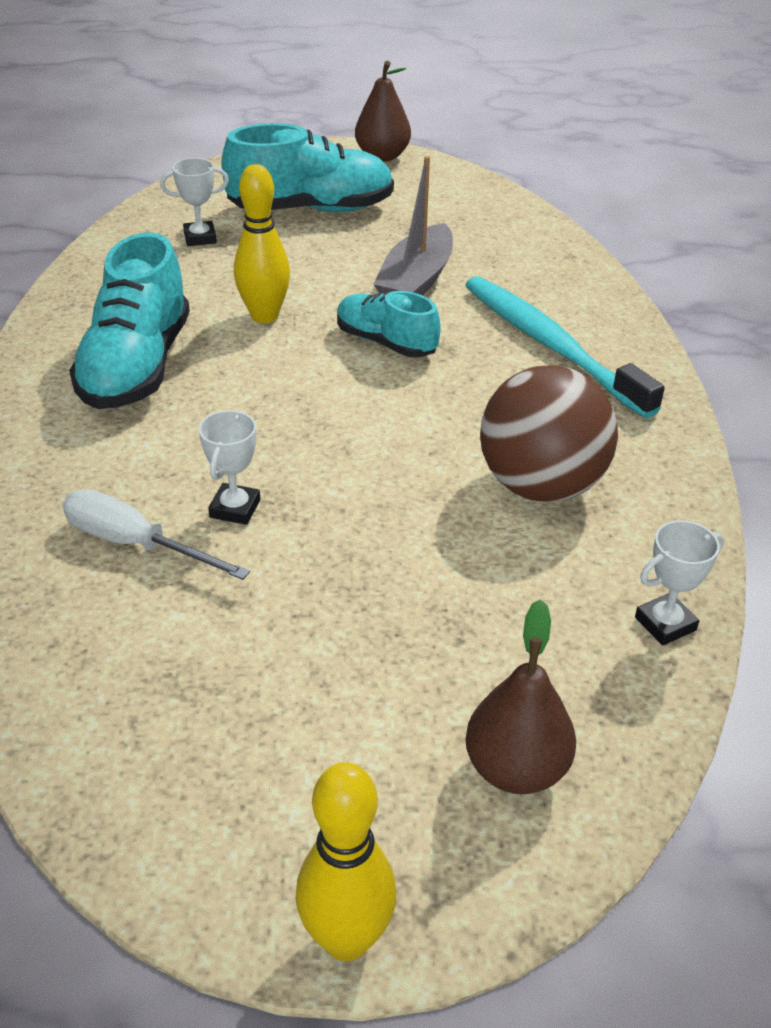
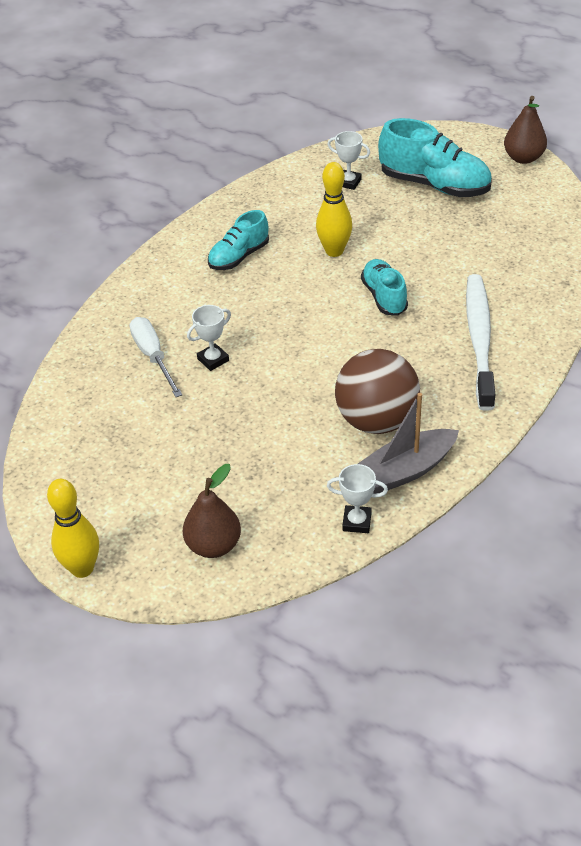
camera: 40 degrees right, 5 degrees up
turquoise shoe [69,232,190,409] -> turquoise shoe [208,210,269,270], size x0.60
grey boat [373,156,453,295] -> grey boat moved to [358,393,459,494]
turquoise toothbrush [465,276,665,418] -> white toothbrush [466,274,495,411]

